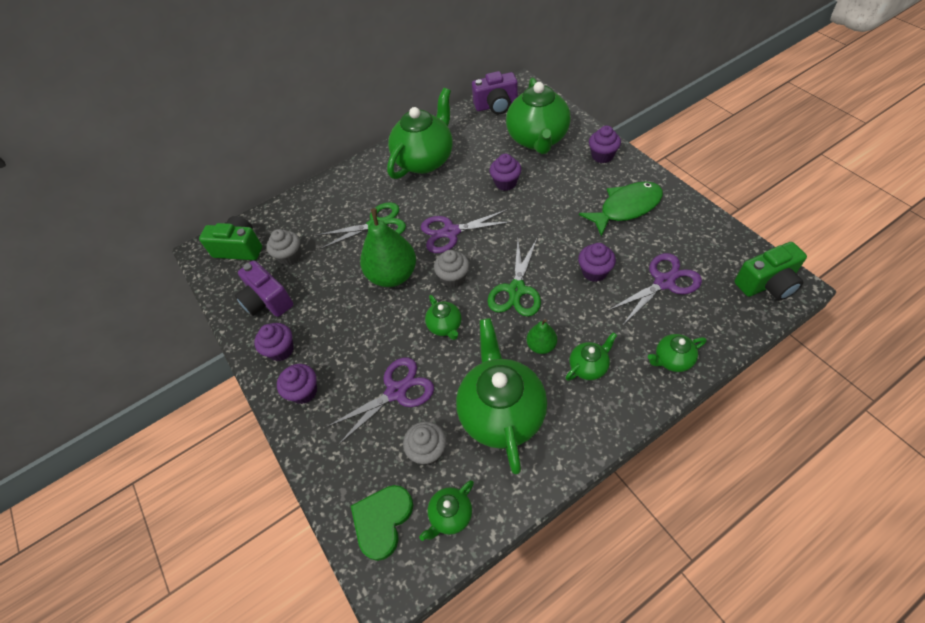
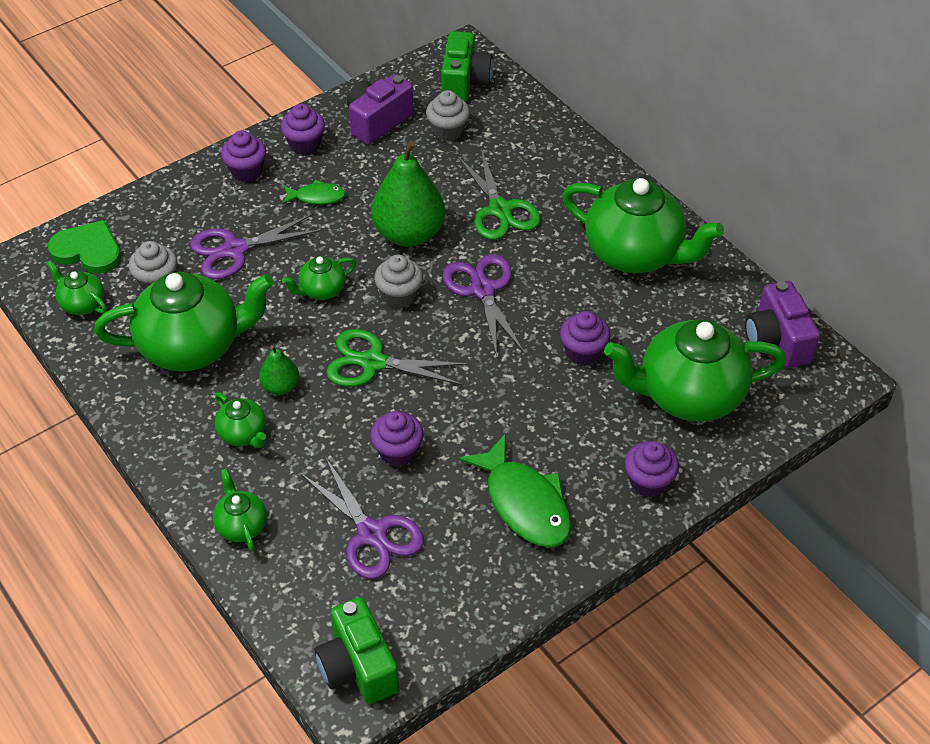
camera: 80 degrees right, 5 degrees down
purple scissors [326,358,434,445] -> purple scissors turned 105 degrees clockwise [190,214,322,279]
none -> green fish [282,180,346,205]

